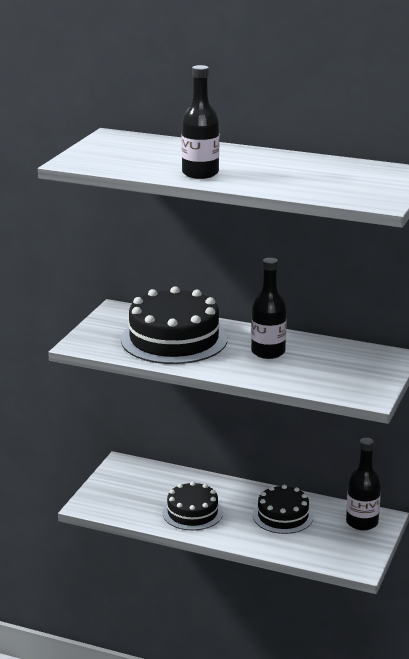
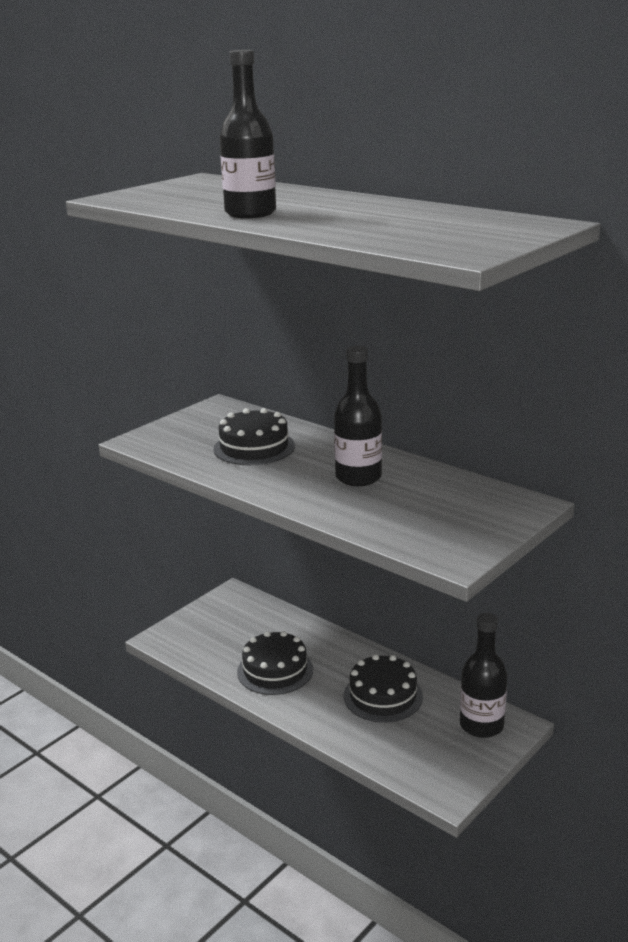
camera: 20 degrees right, 0 degrees up
black cake [121,286,227,364] -> black cake [214,408,295,465], size x0.59

